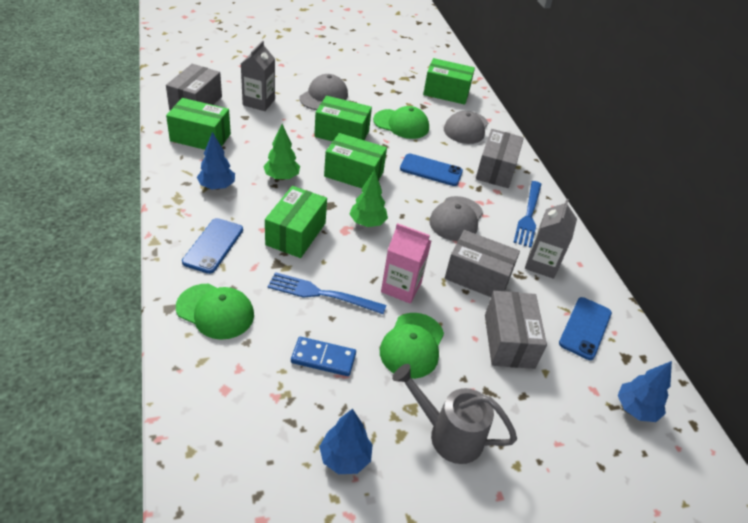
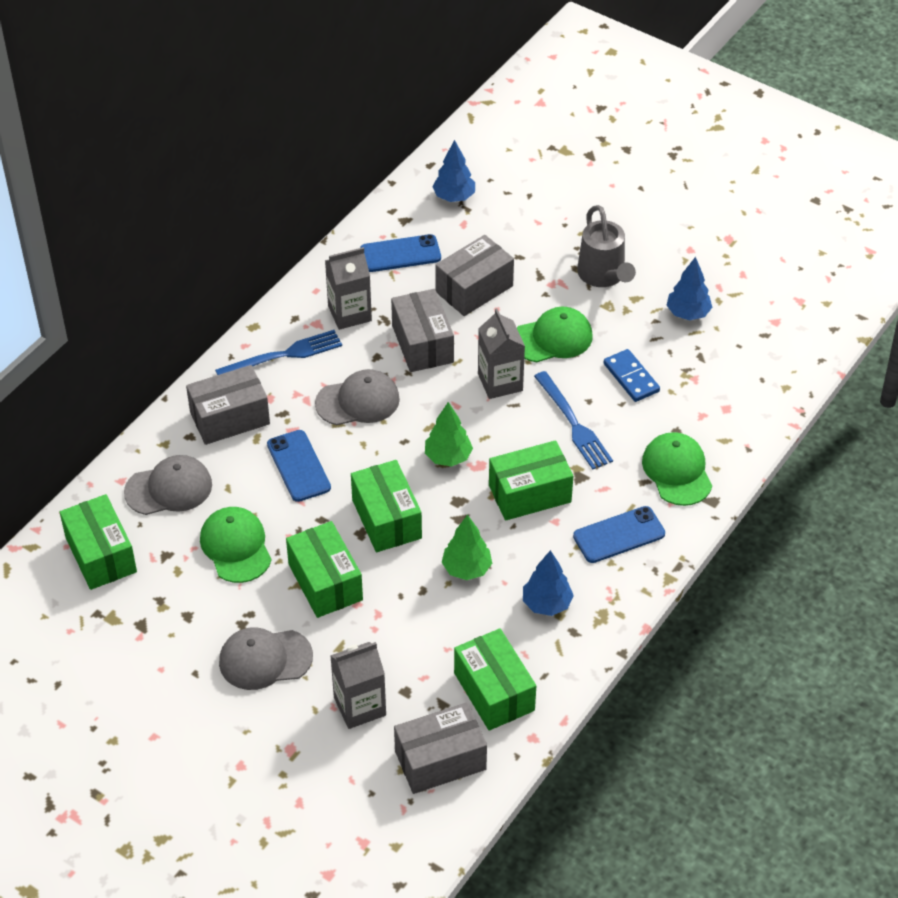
camera: 125 degrees left, 5 degrees up
pink carton [381,223,431,304] -> grey carton [478,308,525,399]

